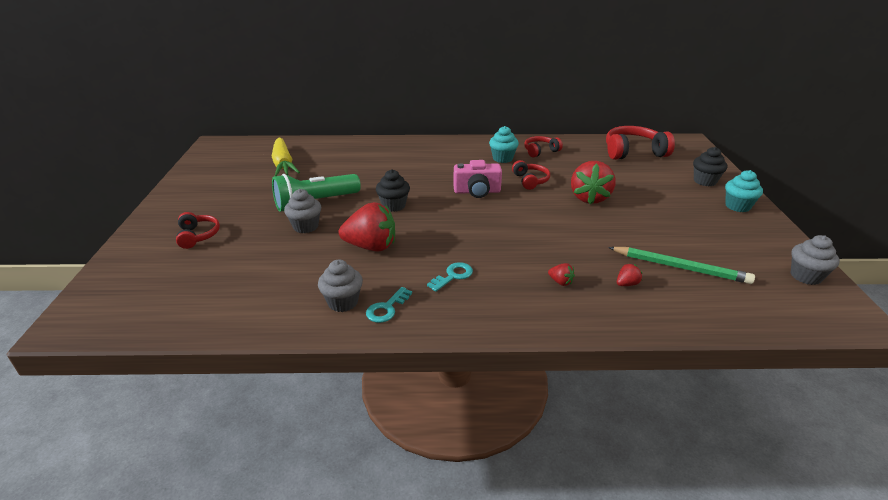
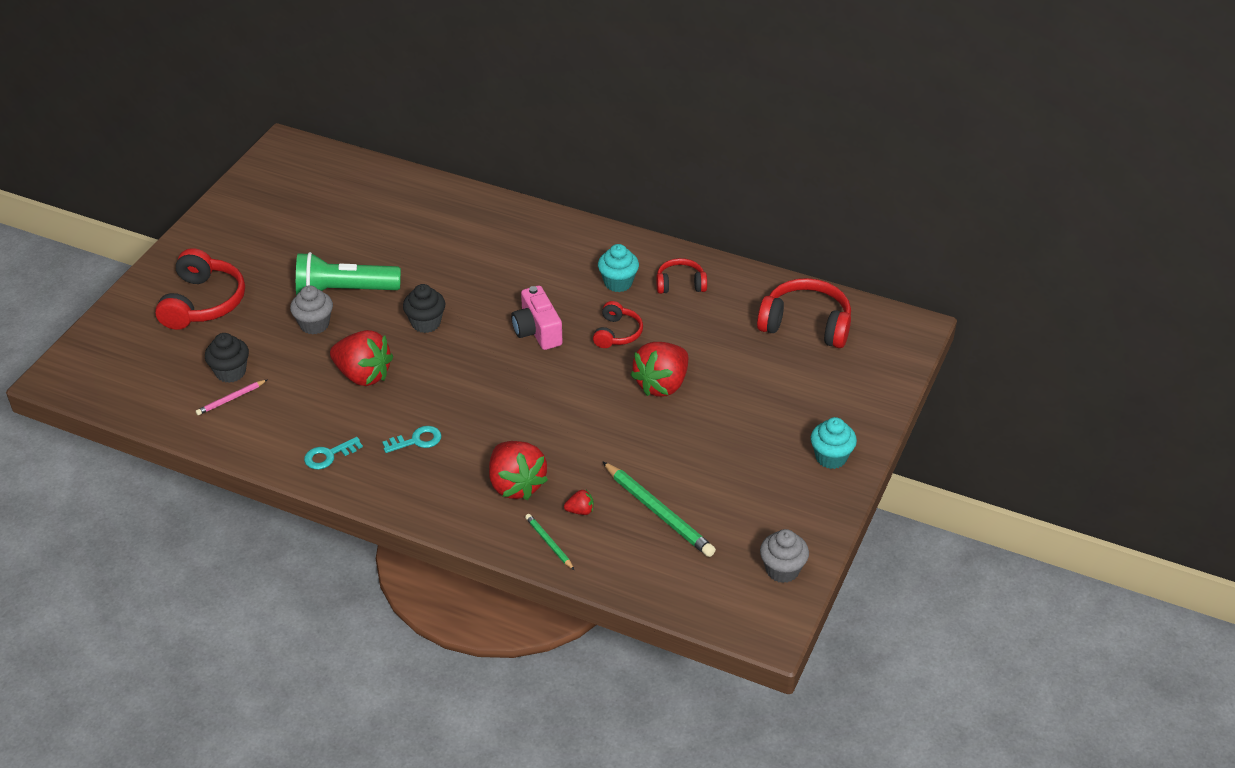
camera: 25 degrees right, 10 degrees up
red headphones [176,212,220,249] -> red headphones [155,248,245,330], size x1.74
yellow carrot [272,138,300,176] -> none
grey cupcake [318,260,363,312] -> none
pink camera [453,160,502,198] -> pink camera turned 45 degrees clockwise [511,286,563,350]
red strawberry [548,263,575,286] -> red strawberry [489,441,548,500], size x2.34
black cupcake [693,147,727,186] -> black cupcake moved to [205,333,249,383]
none -> pink pencil [196,379,268,415]
none -> green pencil [525,514,574,570]

